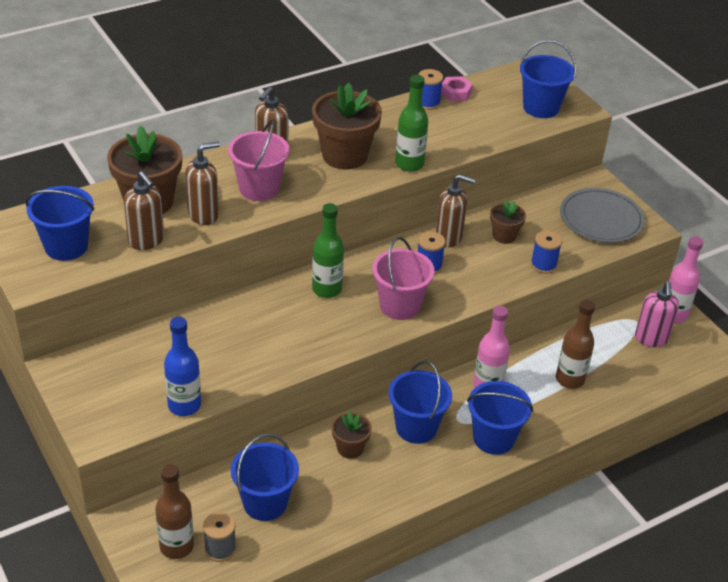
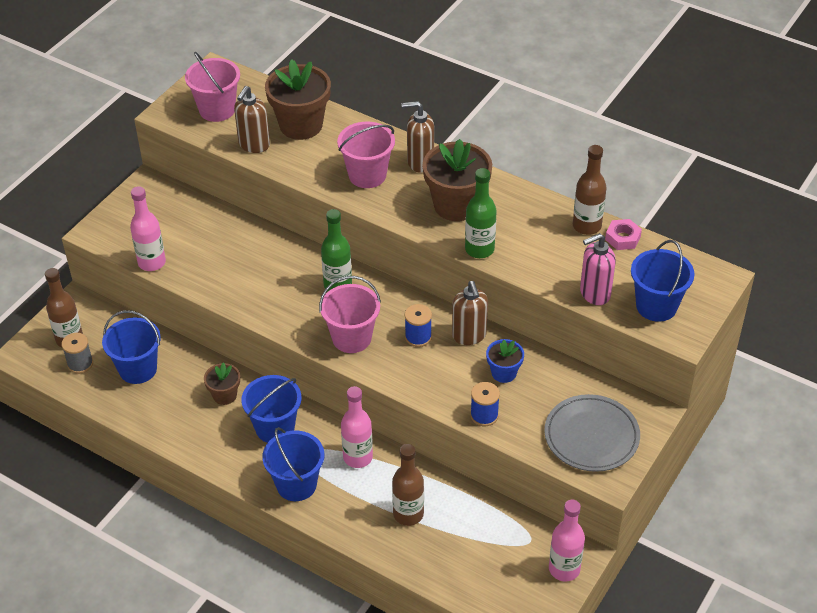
camera: 65 degrees right, 5 degrees up
blue bucket [25,186,94,261] -> pink bucket [185,52,240,122]
blue bottle [164,317,201,416] -> pink bottle [130,186,166,271]
brown soap dispenser [185,141,220,225] -> none
blue spool [418,69,443,110] -> brown bottle [573,145,607,235]
brown flower pot [490,200,526,244] -> blue flower pot [486,339,524,383]
pink soap dispenser [635,281,679,347] -> pink soap dispenser moved to [580,233,616,305]

